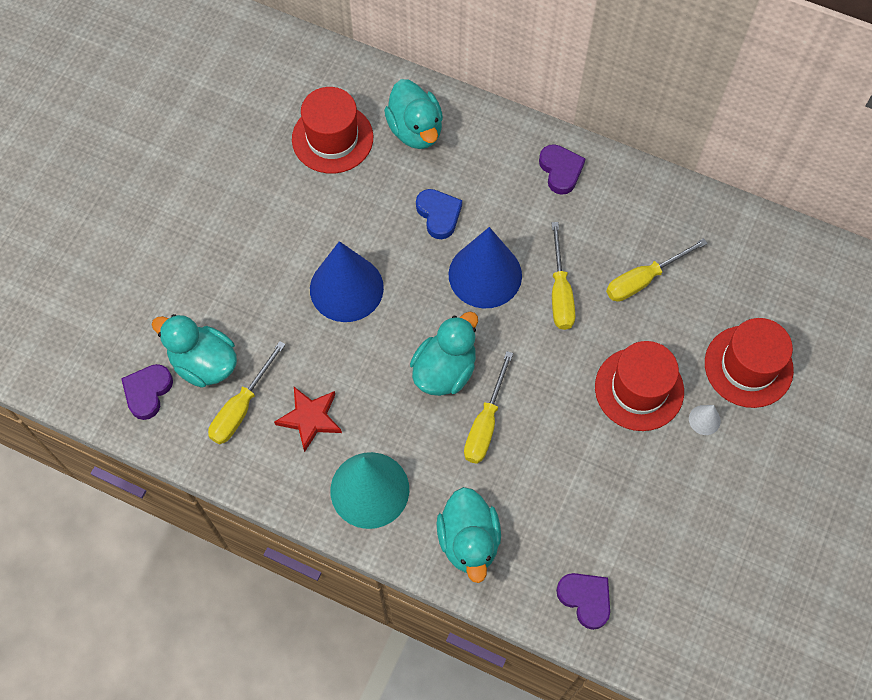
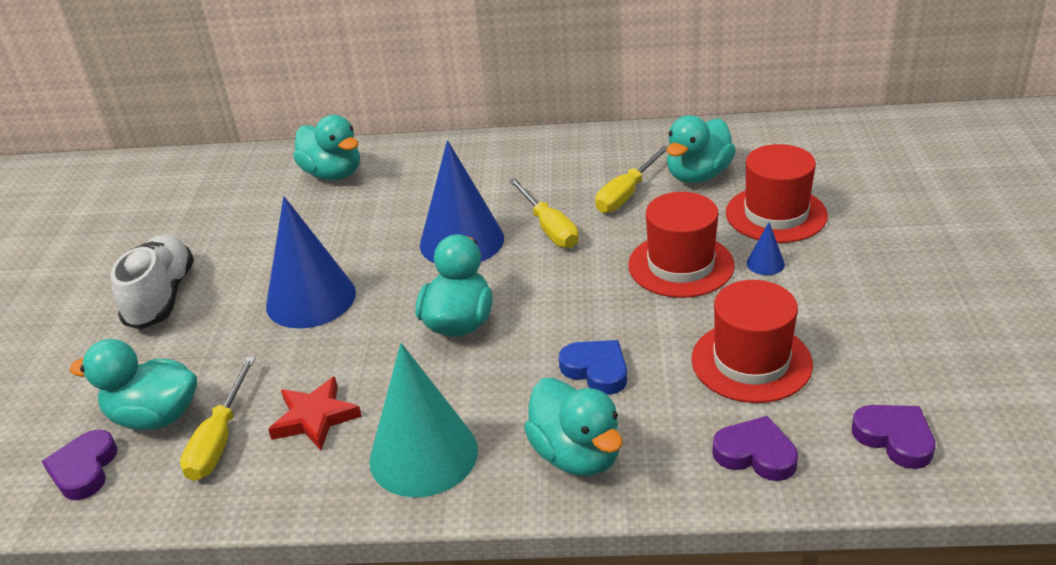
camera: 20 degrees left, 30 degrees down
red hat [292,87,373,174] -> red hat moved to [691,280,813,403]
blue heart [416,189,462,239] -> blue heart moved to [559,340,627,395]
yellow screwdriver [464,351,513,464] -> none
purple heart [539,144,586,195] -> purple heart moved to [852,405,936,469]
white cone [689,405,721,435] -> blue cone [747,222,785,275]
none -> white shoe [111,234,194,329]
none -> turquoise duck [666,115,736,183]

